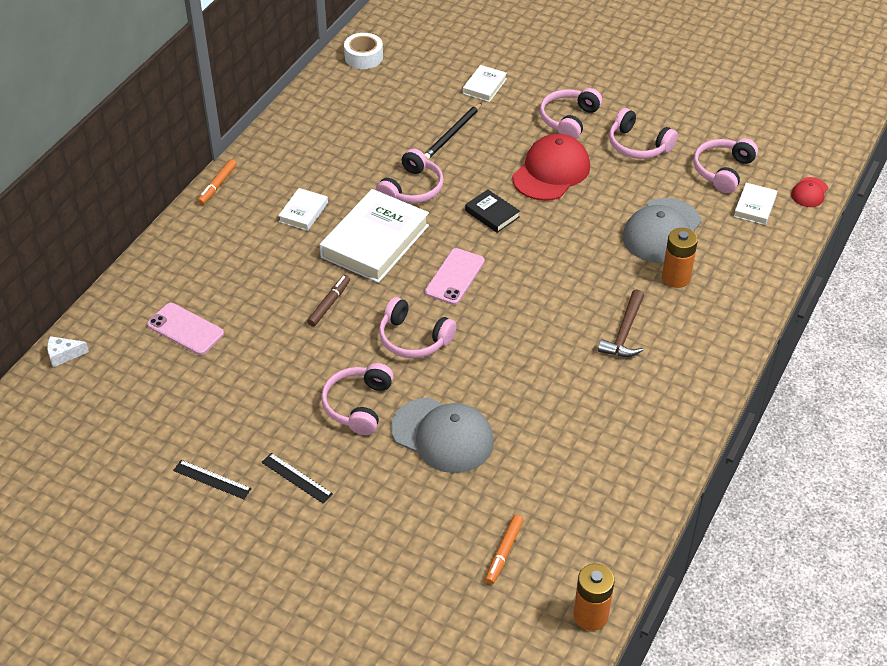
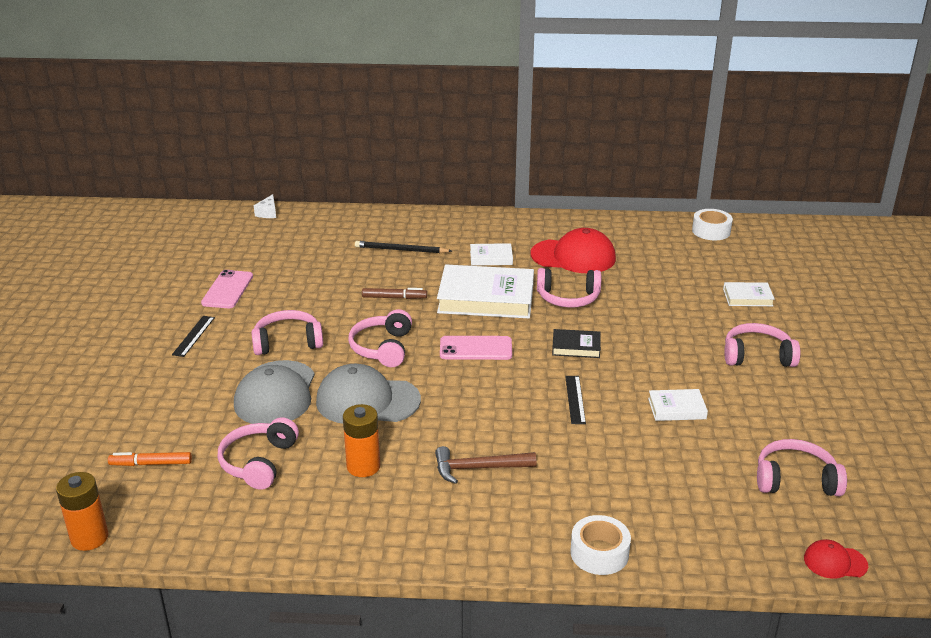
camera: 65 degrees right, 15 degrees down
white cheese [47,336,89,367] -> white cheese turned 135 degrees counterclockwise [254,194,276,218]
pink phone [147,303,224,355] -> pink phone moved to [201,270,253,308]
black ruler [173,460,252,499] -> black ruler moved to [565,376,586,424]
orange marker [198,159,237,205] -> none
black pencil [424,103,482,159] -> black pencil moved to [355,241,452,253]
black book [465,190,520,233] -> black book turned 75 degrees clockwise [552,329,601,358]
red cap [512,134,590,201] -> red cap moved to [531,228,616,273]
pink headphones [609,108,678,159] -> pink headphones moved to [218,417,299,490]
grey cap [623,198,701,263] -> grey cap moved to [316,364,421,424]
orange battery [662,228,698,288] -> orange battery moved to [343,404,380,477]
white book [734,183,777,225] -> white book moved to [648,389,708,421]
none -> white tape [570,515,631,575]

